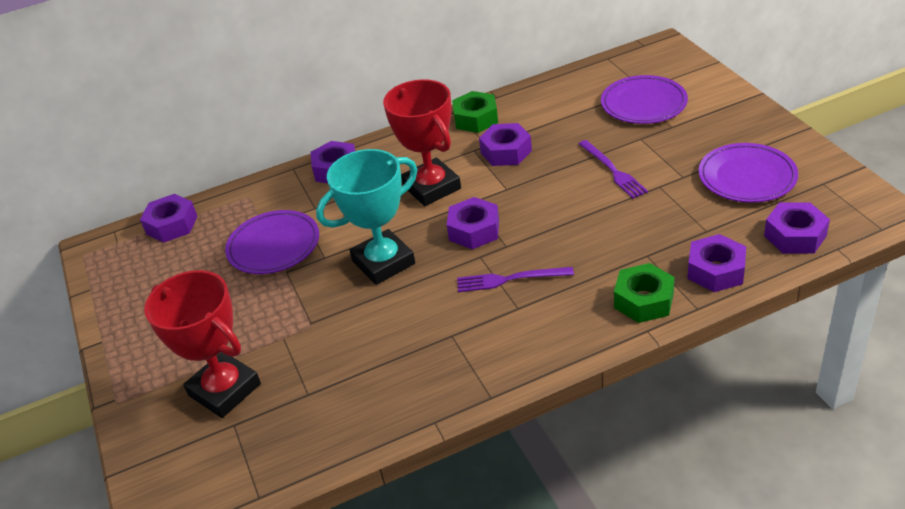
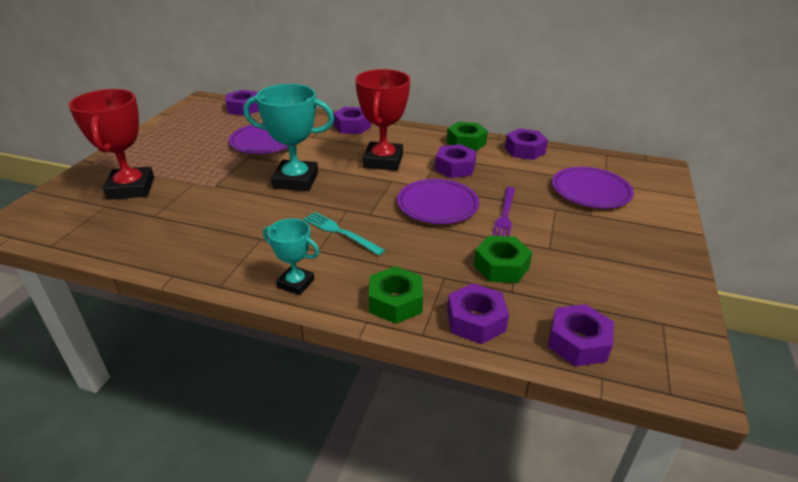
camera: 35 degrees right, 5 degrees down
purple nut [447,197,499,249] -> purple nut moved to [505,129,548,160]
purple fork [457,267,574,292] -> turquoise fork [303,212,385,255]
purple plate [699,143,798,203] -> purple plate moved to [397,179,479,224]
none -> turquoise trophy [263,218,319,295]
none -> green nut [474,236,532,283]

